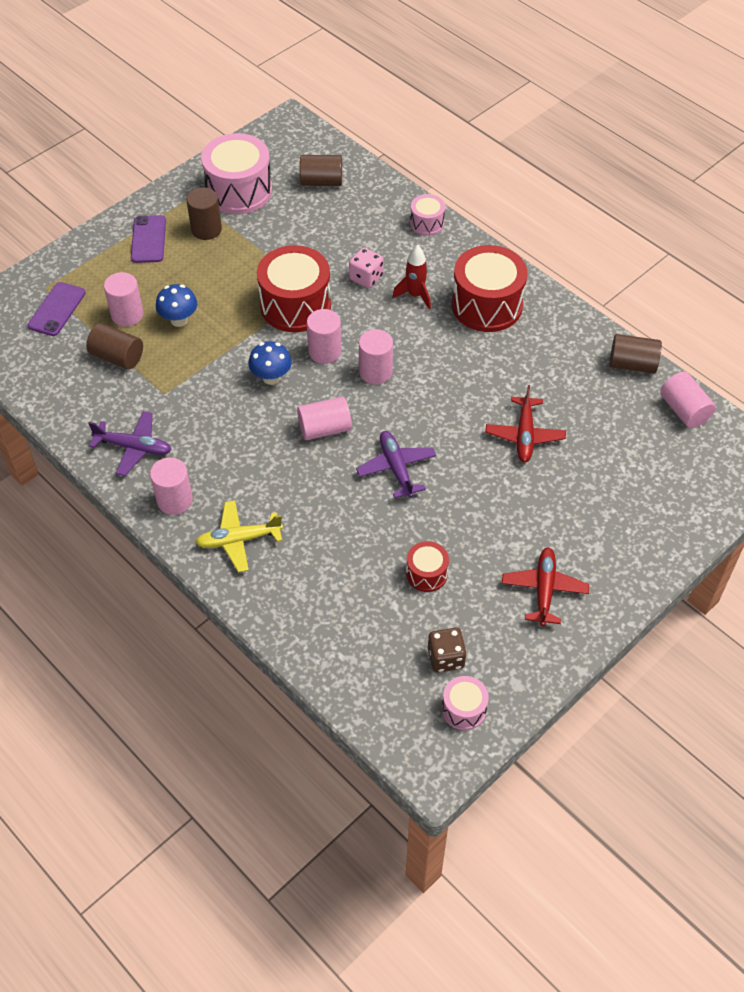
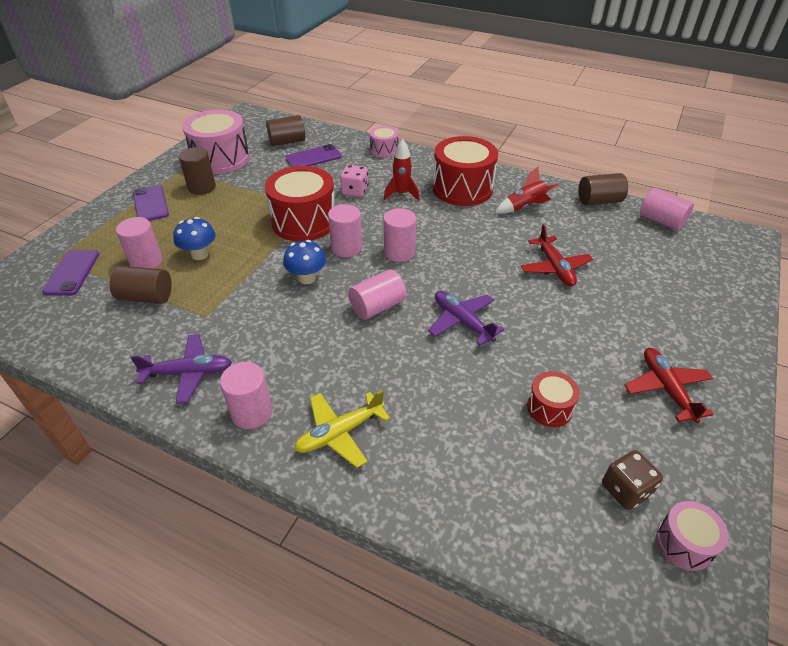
camera: 20 degrees left, 10 degrees down
none -> purple phone [285,144,342,167]
none -> red rocket [495,166,559,214]

